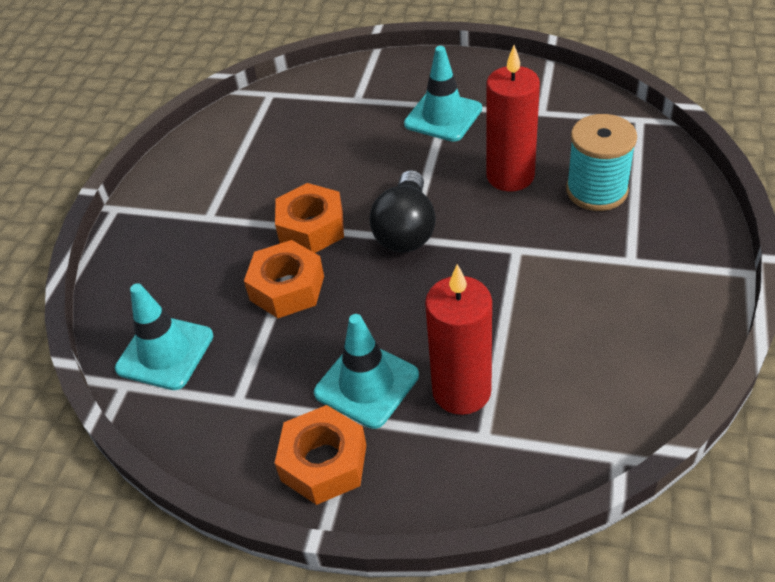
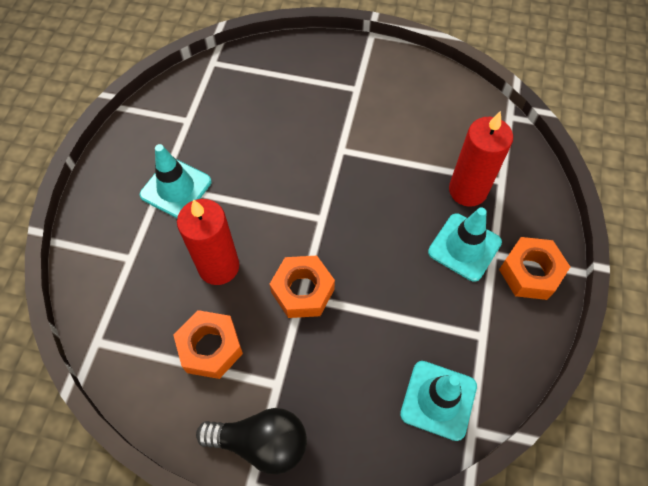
camera: 95 degrees left, 15 degrees up
orange nut [244,240,324,318] -> orange nut moved to [173,310,243,379]
black light bulb [369,170,436,252] -> black light bulb moved to [196,408,307,474]
red candle [486,45,540,192] -> red candle moved to [177,199,239,285]
turquoise spool [566,114,637,211] -> none

